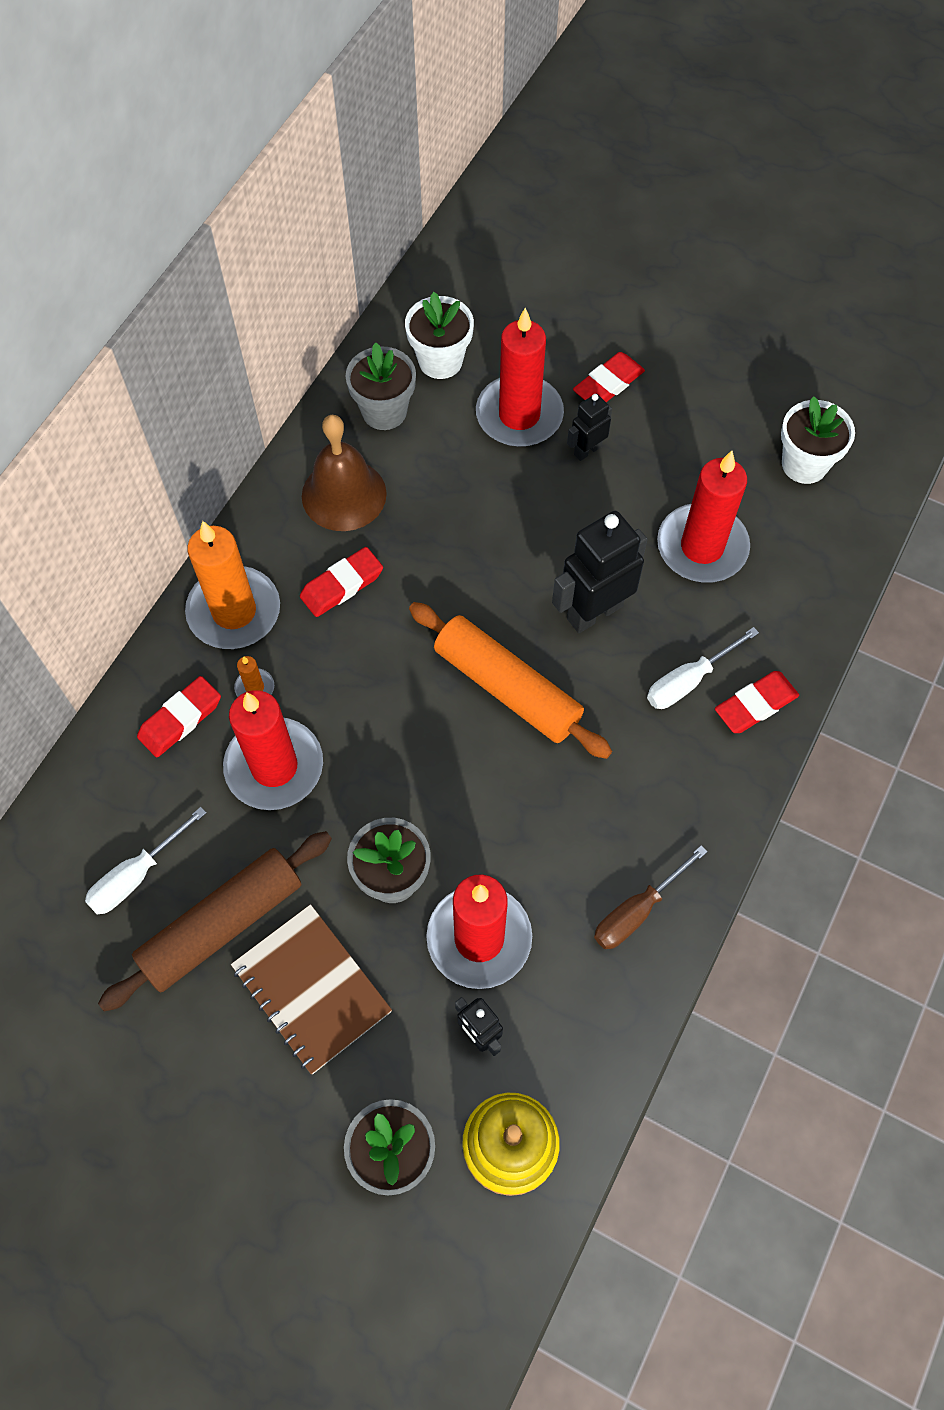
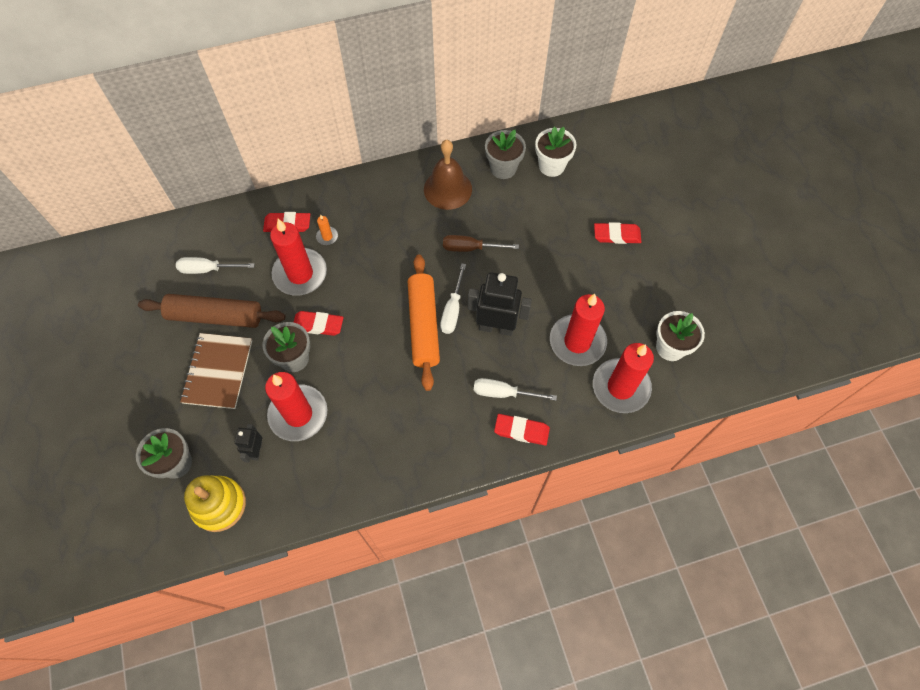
camera: 45 degrees right, 0 degrees up
orange candle [185,521,280,649] -> none
red eraser [300,547,383,617] -> red eraser moved to [294,311,343,336]
red candle [476,308,564,447] -> red candle moved to [593,343,654,413]
black robot [567,394,612,461] -> none
brown screwdriver [594,845,708,949] -> brown screwdriver moved to [443,235,519,252]
none -> white screwdriver [440,263,466,334]

